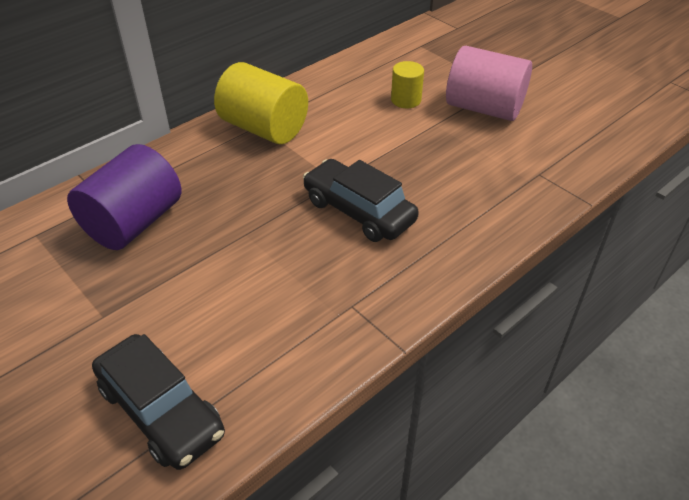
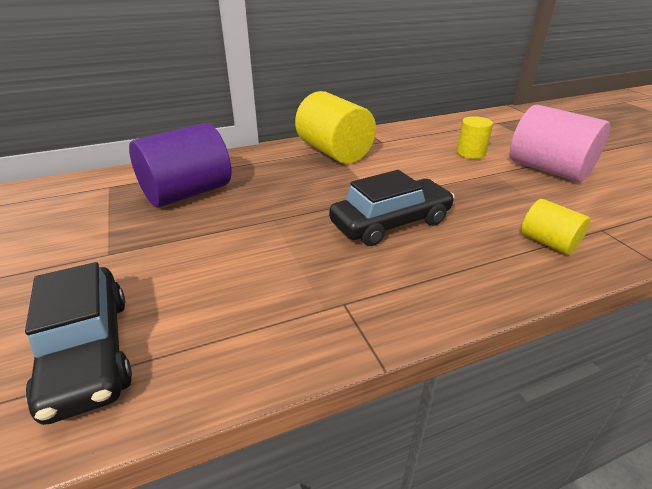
camera: 20 degrees right, 10 degrees down
black car [303,159,419,242] -> black car turned 90 degrees clockwise [329,170,455,246]
none -> yellow cylinder [521,199,590,255]

